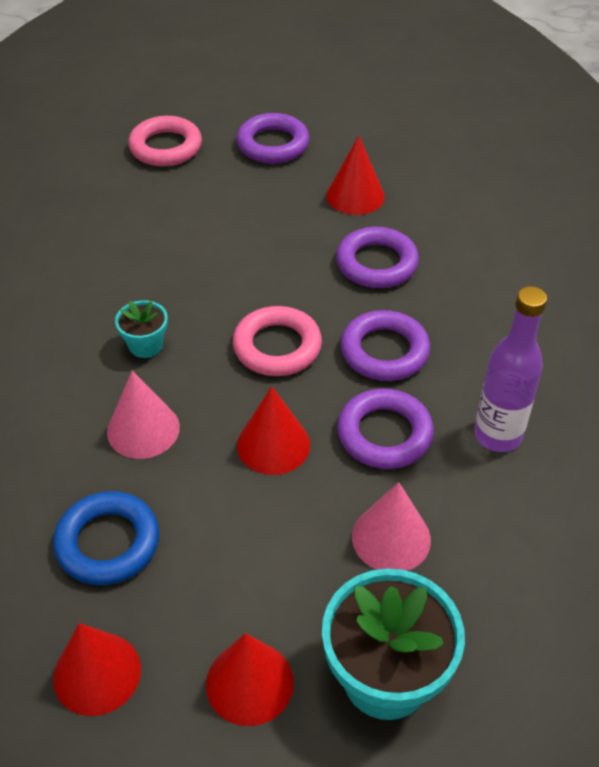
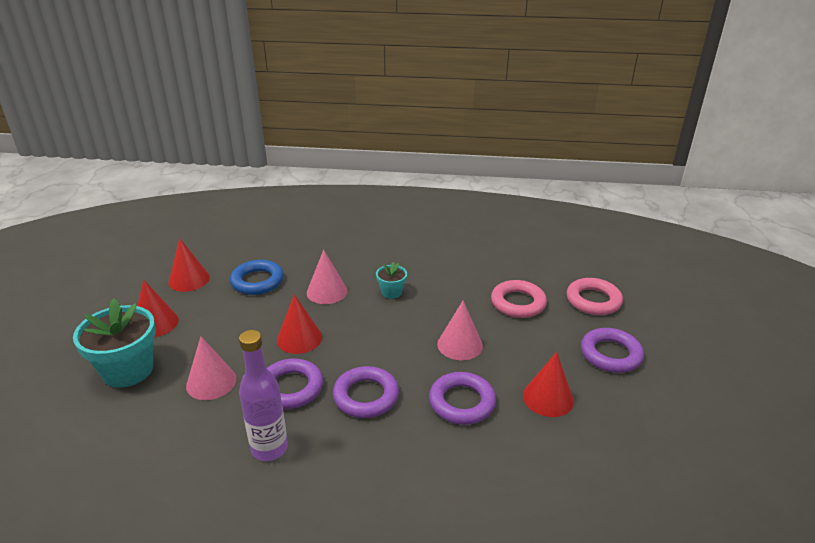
camera: 95 degrees right, 15 degrees down
pink ring [233,306,322,376] -> pink ring moved to [491,280,547,318]
none -> pink cone [437,301,483,360]

